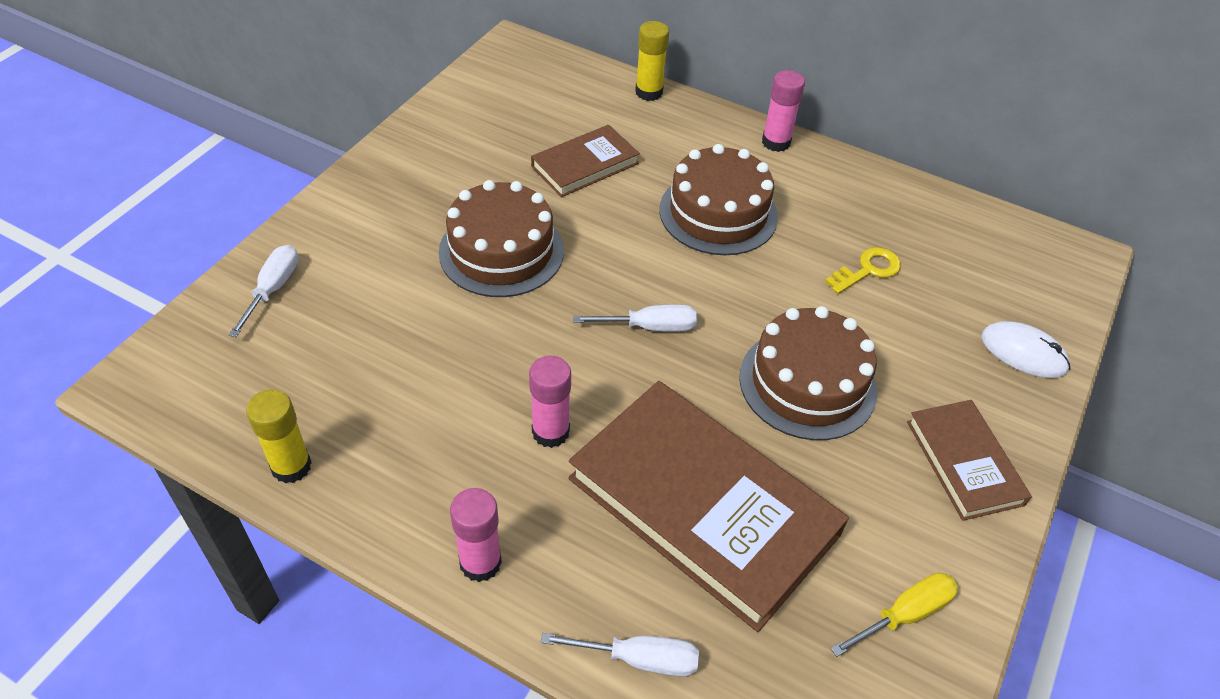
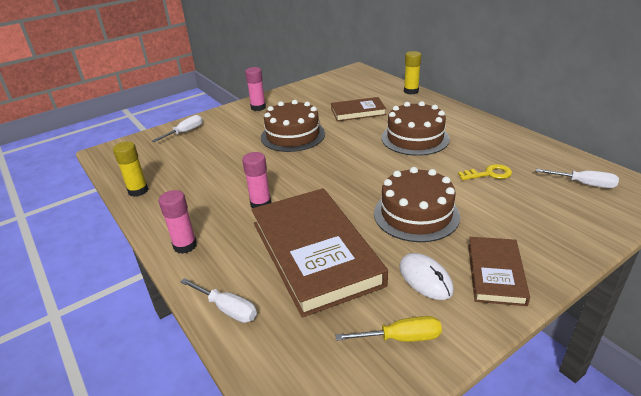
camera: 30 degrees right, 15 degrees down
white screwdriver [573,304,697,332] -> white screwdriver moved to [536,169,619,188]
pink glue stick [762,70,805,152] -> pink glue stick moved to [245,67,266,111]
white mouse [981,321,1070,378] -> white mouse moved to [399,253,454,300]

